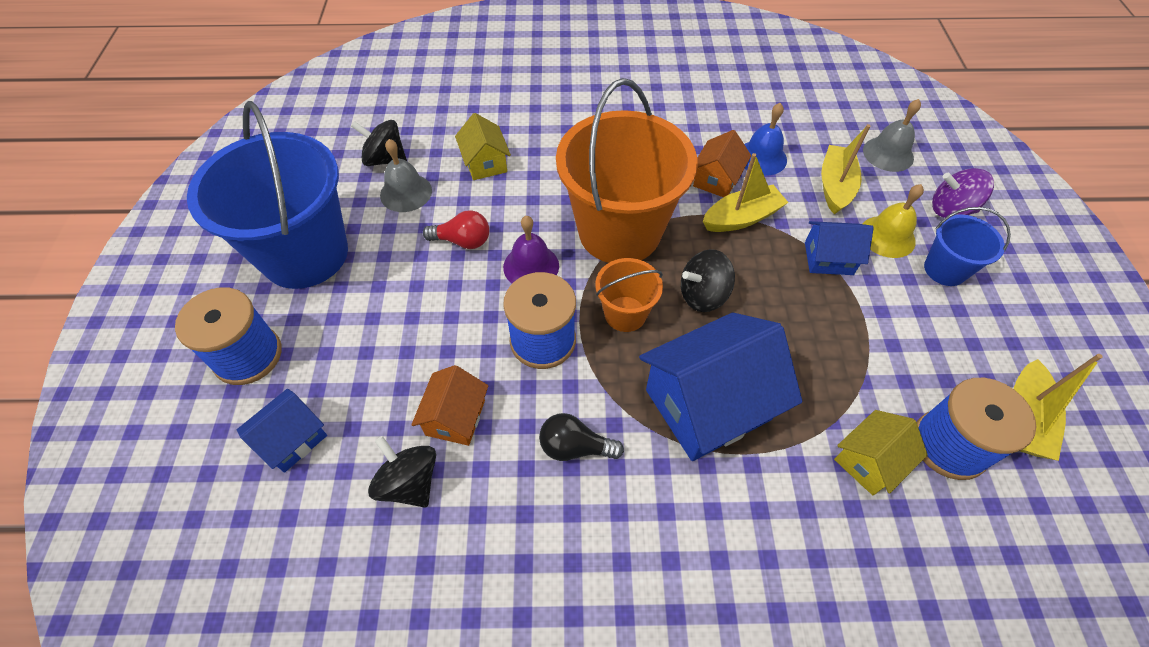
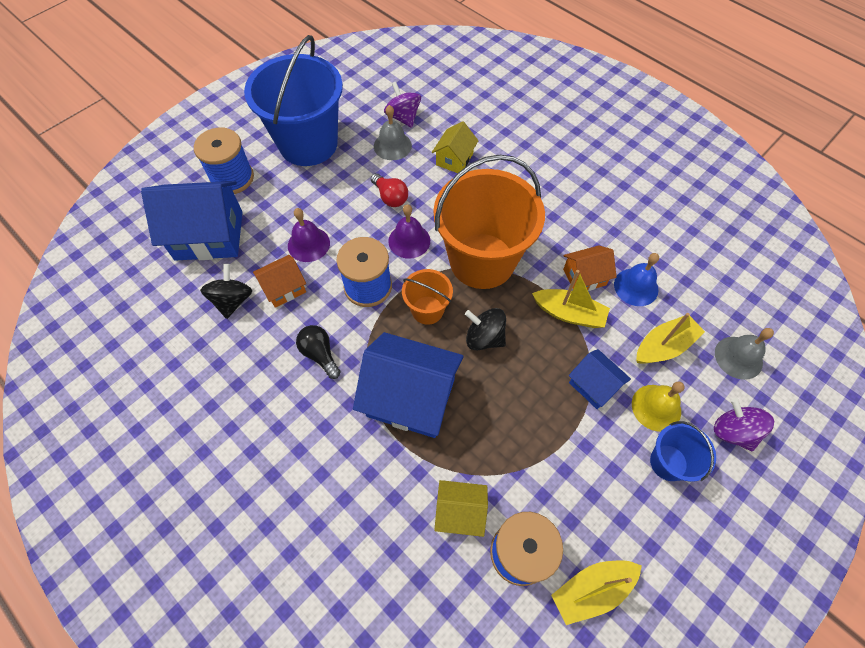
camera: 45 degrees right, 5 degrees up
blue house [237,389,327,473] -> blue house [141,181,243,261], size x1.90
black spinning top [351,120,407,166] -> purple spinning top [384,82,421,128]
none -> purple bell [288,208,330,262]

